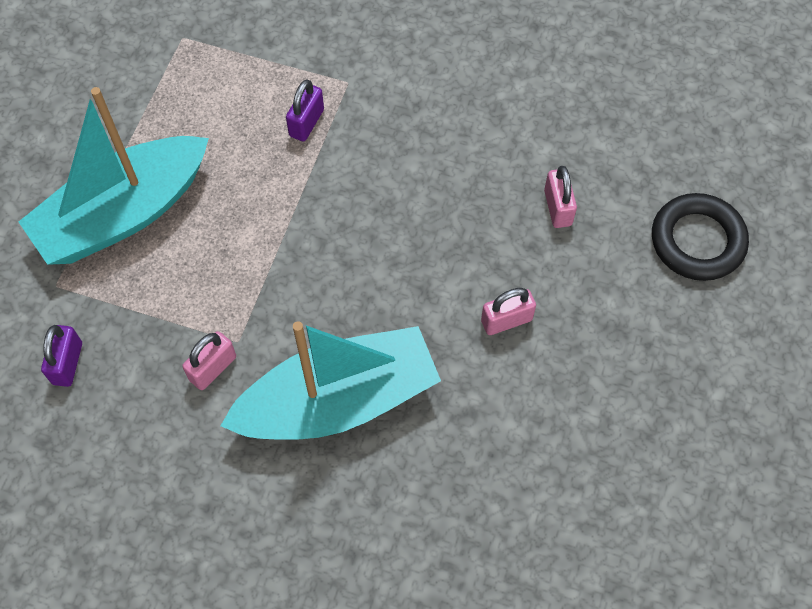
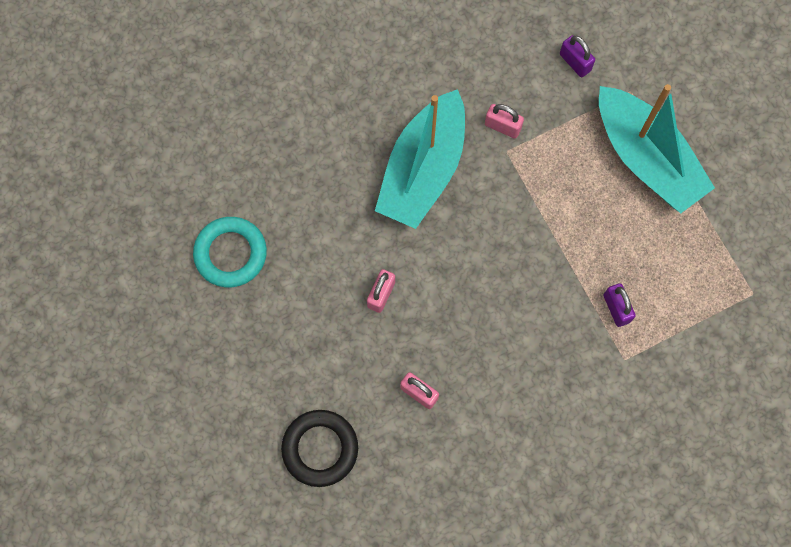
camera: 135 degrees right, 10 degrees up
turquoise boat [19,87,209,265] -> turquoise boat turned 135 degrees clockwise [599,84,715,213]
pink padlock [182,331,236,390] -> pink padlock turned 60 degrees counterclockwise [485,104,524,139]
none -> turquoise ring [193,217,267,287]

